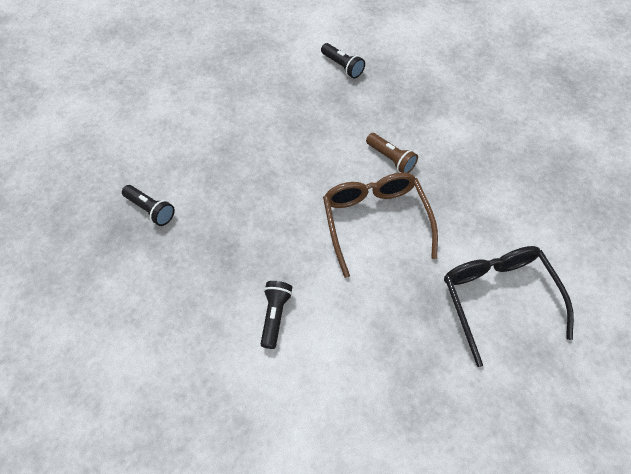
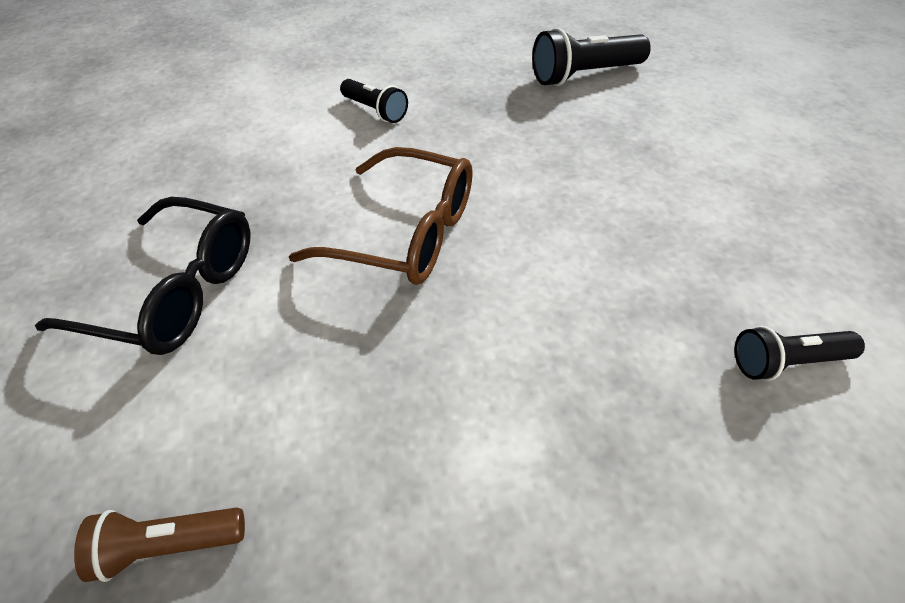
camera: 125 degrees right, 10 degrees down
black flashlight [122,185,175,226] -> black flashlight [532,28,651,86], size x1.59
brown flashlight [366,133,418,173] -> brown flashlight moved to [74,507,245,582]

